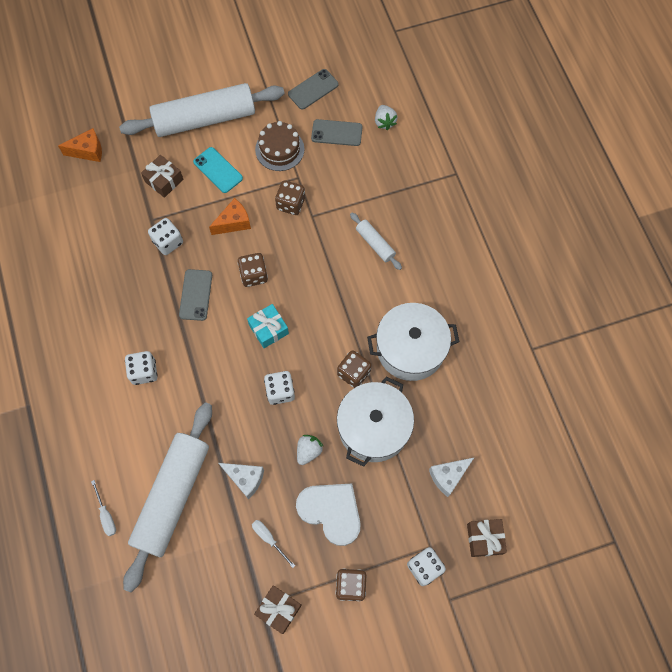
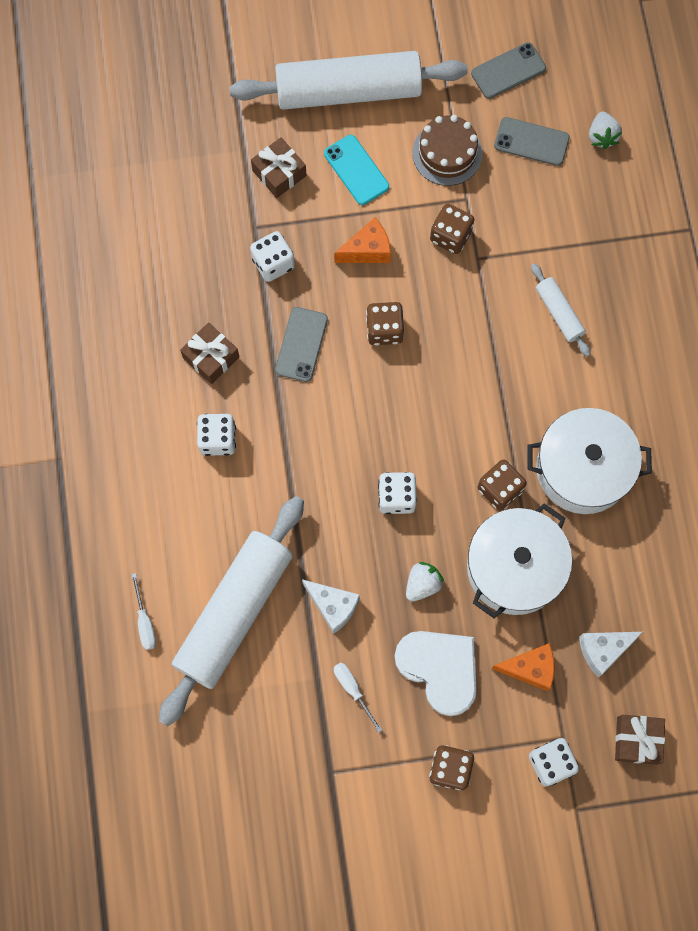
camera: 10 degrees right, 5 degrees up
orange cheese [58,128,102,162] -> orange cheese moved to [491,643,555,691]
turquoise gift [247,304,289,348] -> none
brown gift [254,585,302,634] -> brown gift moved to [180,322,239,384]

